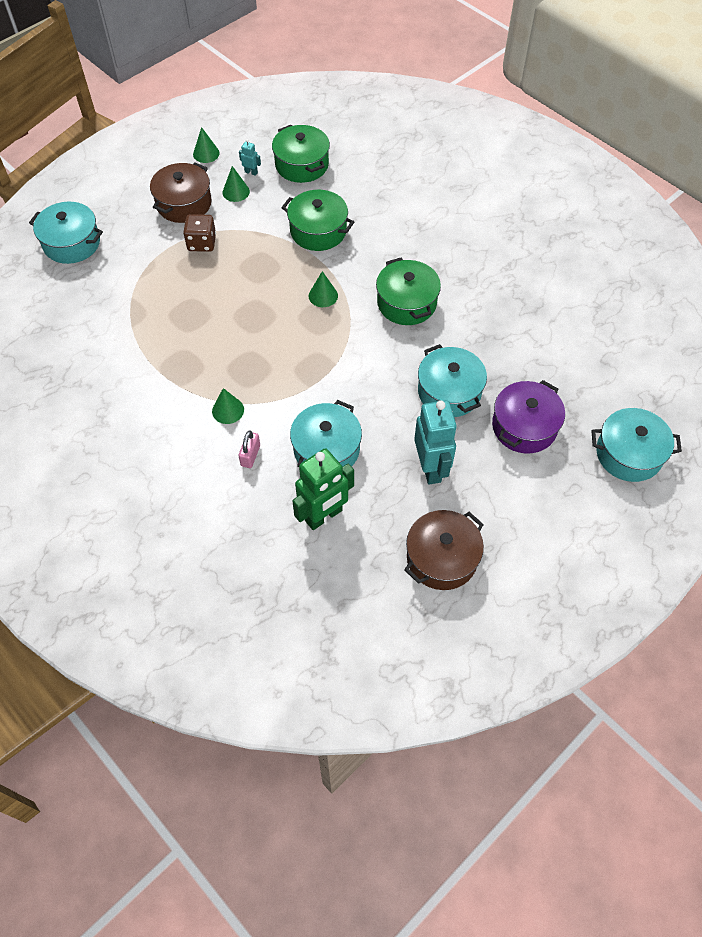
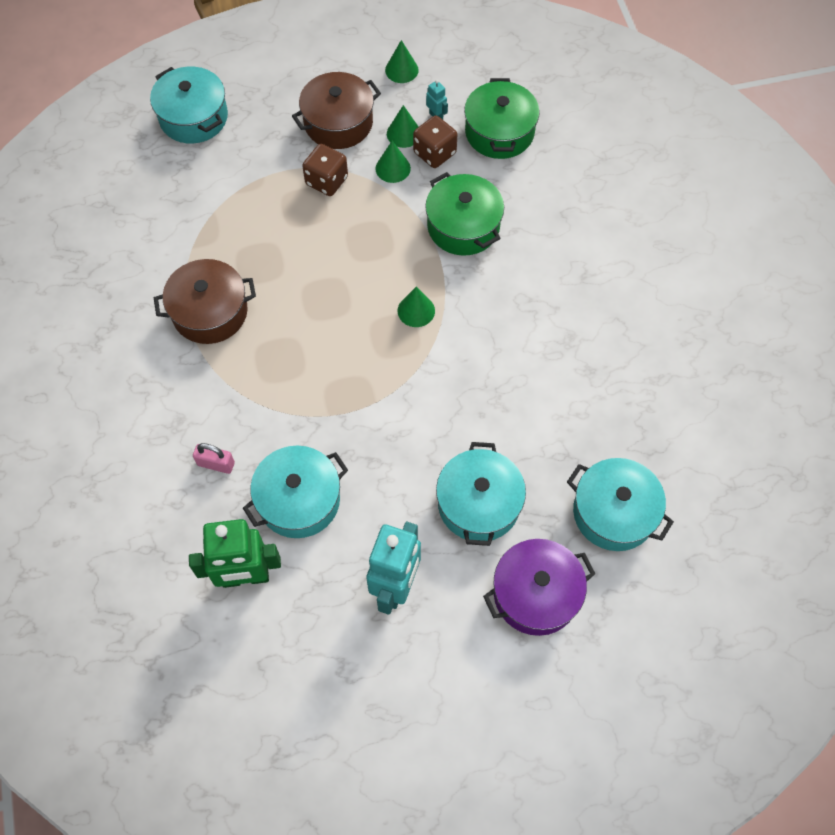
camera: 30 degrees right, 5 degrees up
green cone [212,388,244,424] -> green cone moved to [376,141,411,183]
pink padlock [239,431,260,468] -> pink padlock turned 60 degrees clockwise [193,443,235,474]
green pot [376,258,441,325] -> none
brown pot [404,510,484,590] -> brown pot moved to [154,259,256,344]
turquoise pot [592,408,682,482] -> turquoise pot moved to [567,458,674,551]
none -> brown dice [413,115,457,168]

